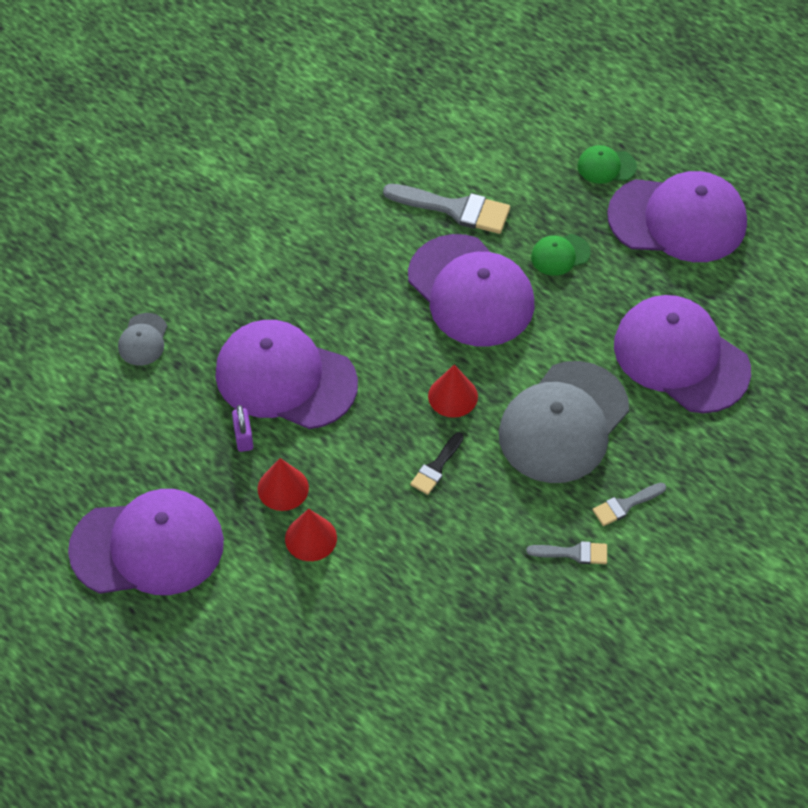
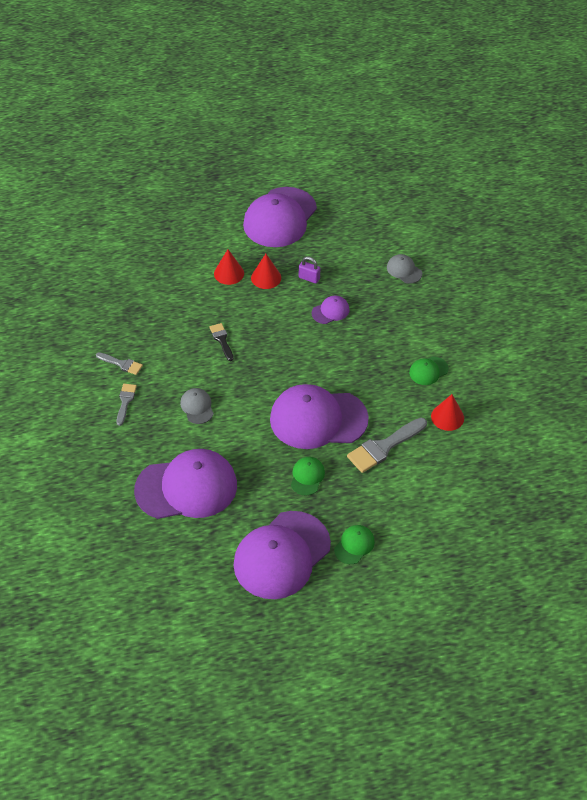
camera: 125 degrees right, 5 degrees down
purple cap [215,320,358,429] -> purple cap [311,295,350,324], size x0.43
red cone [428,365,478,418] -> red cone moved to [431,394,464,431]
grey cap [499,361,629,483] -> grey cap [180,388,214,424], size x0.43
grey brush [526,541,607,564] -> grey brush turned 105 degrees counterclockwise [96,352,143,375]
none -> green cap [409,356,449,385]

